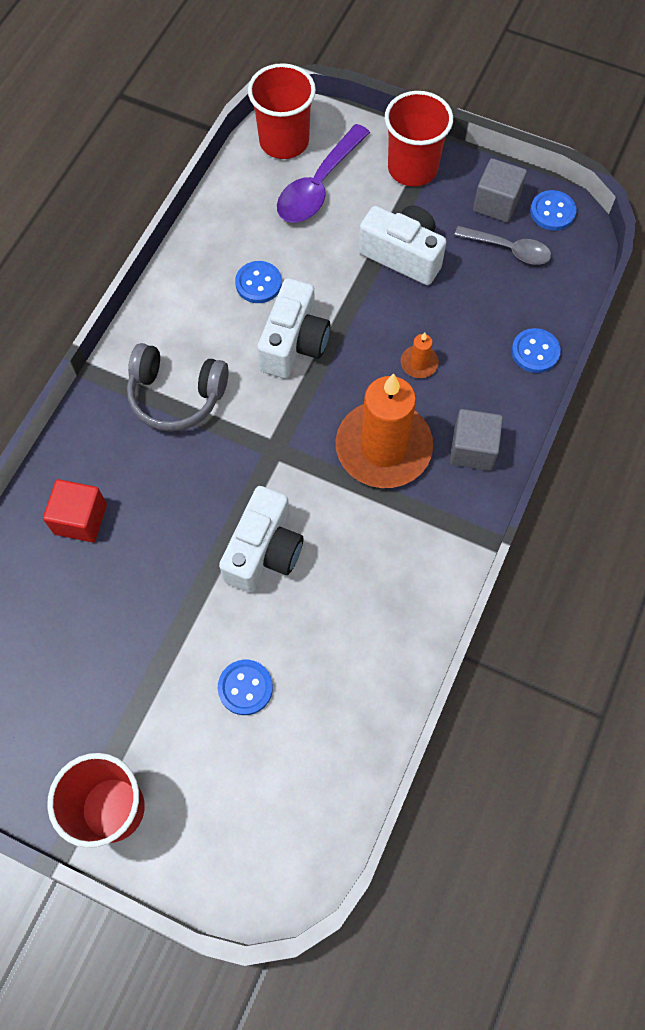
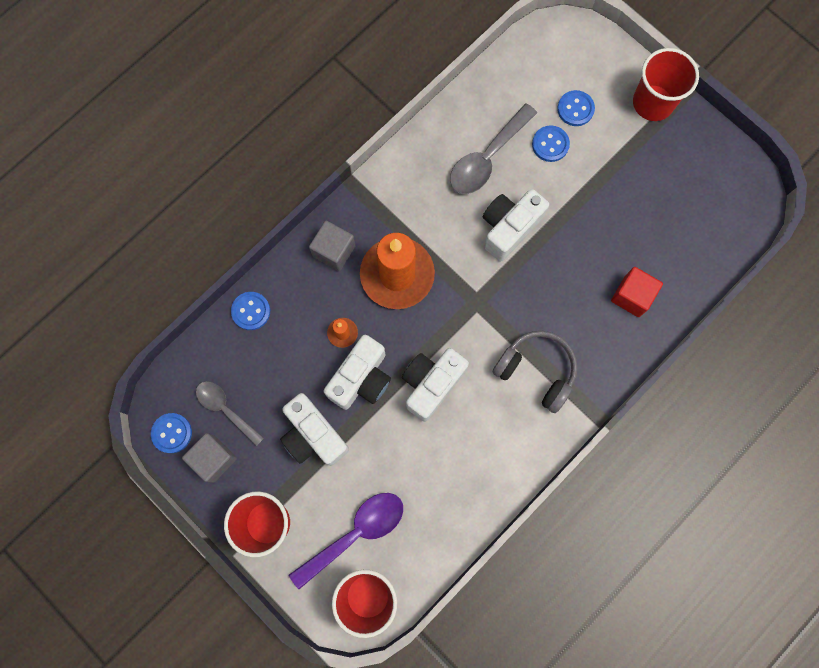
camera: 160 degrees left, 10 degrees up
blue button [235,261,282,303] -> blue button moved to [557,90,595,126]
none -> white camera [324,335,391,410]
none -> grey spoon [450,103,537,194]

